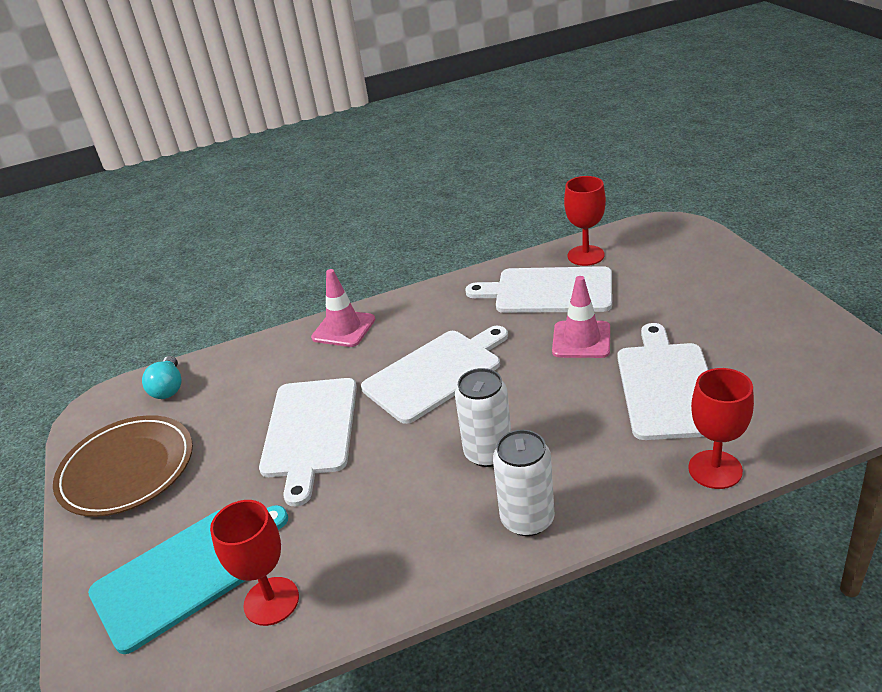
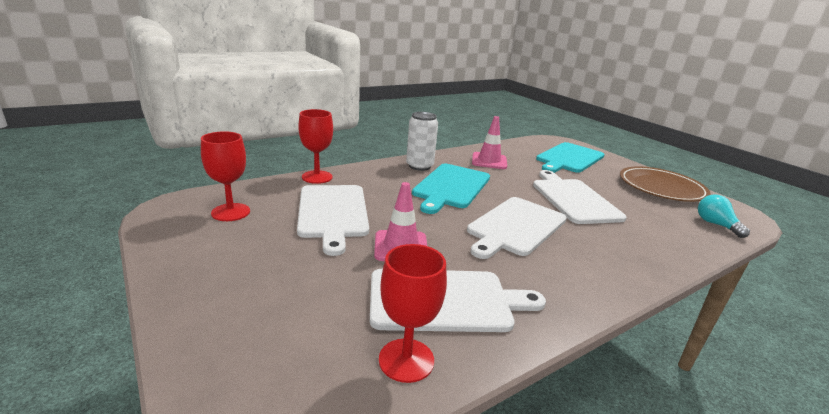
camera: 160 degrees right, 10 degrees down
red goblet [210,500,299,626] -> red goblet moved to [201,131,250,221]
pink traffic cone [311,269,375,347] -> pink traffic cone moved to [472,116,507,169]
white can [455,368,511,467] -> turquoise cutting board [412,164,490,214]

